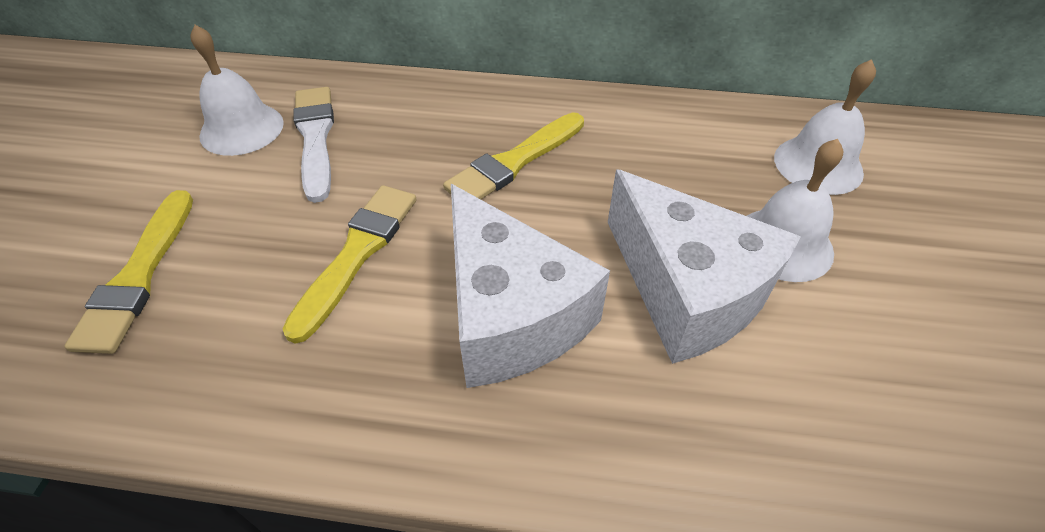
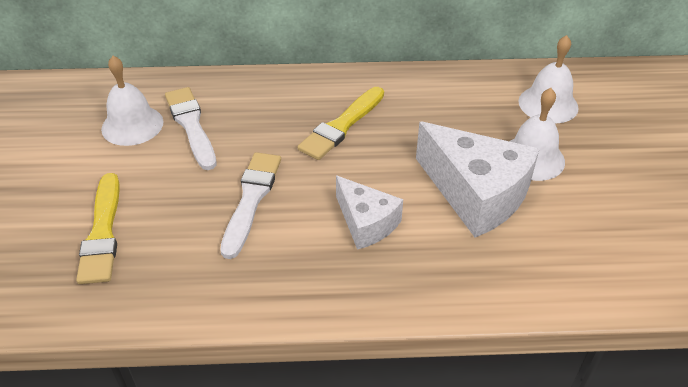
camera: 10 degrees left, 5 degrees down
yellow brush [283,185,416,344] -> white brush [220,152,281,259]
white cheese [451,184,610,388] -> white cheese [336,176,403,250], size x0.59

